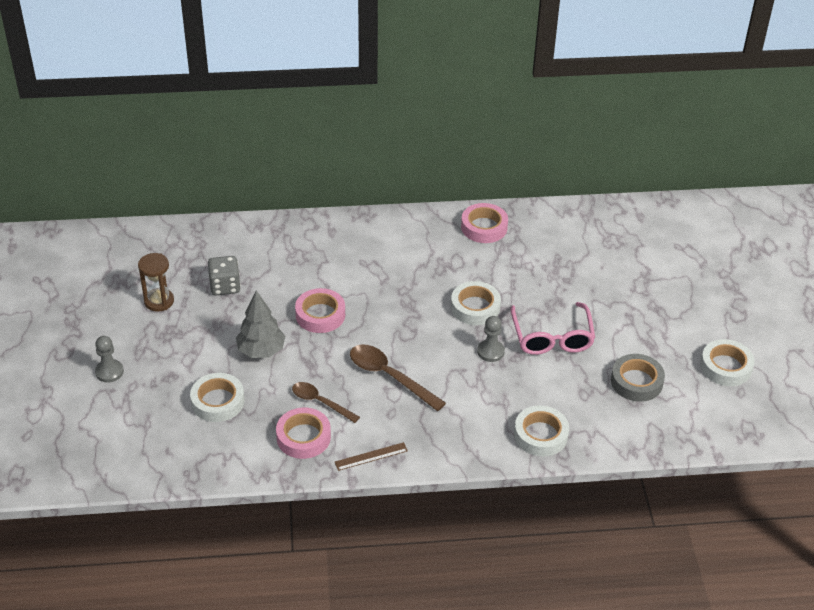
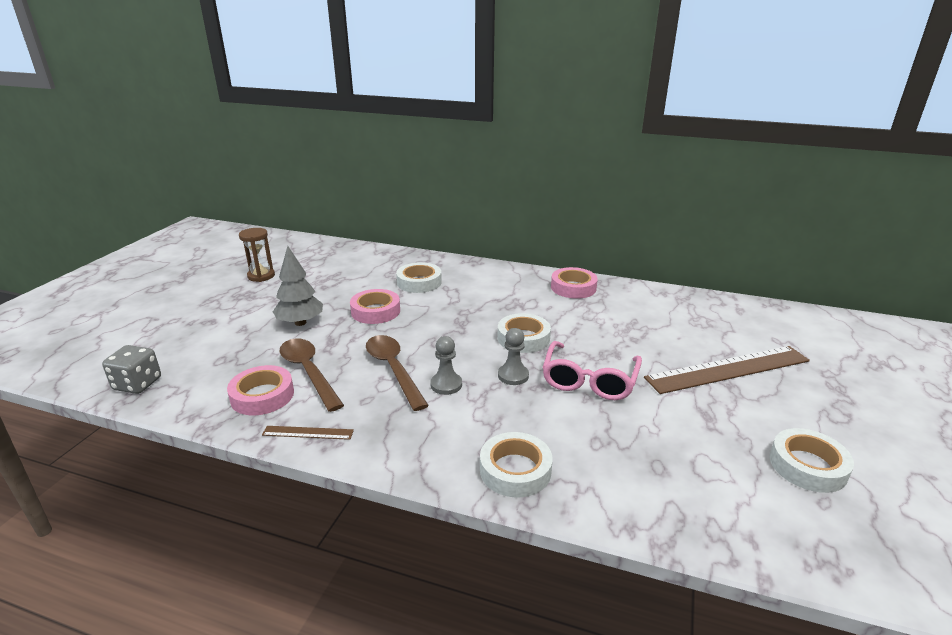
camera: 25 degrees right, 15 degrees down
grey pawn [95,336,124,383] -> grey pawn moved to [430,336,462,395]
white tape [190,373,245,422] -> white tape moved to [396,262,442,293]
grey dice [208,256,241,295] -> grey dice moved to [102,345,161,394]
brown spoon [292,382,360,423] -> brown spoon [280,339,344,412], size x1.51
grey tape [611,354,665,402] -> none
none -> brown ruler [644,346,810,394]

